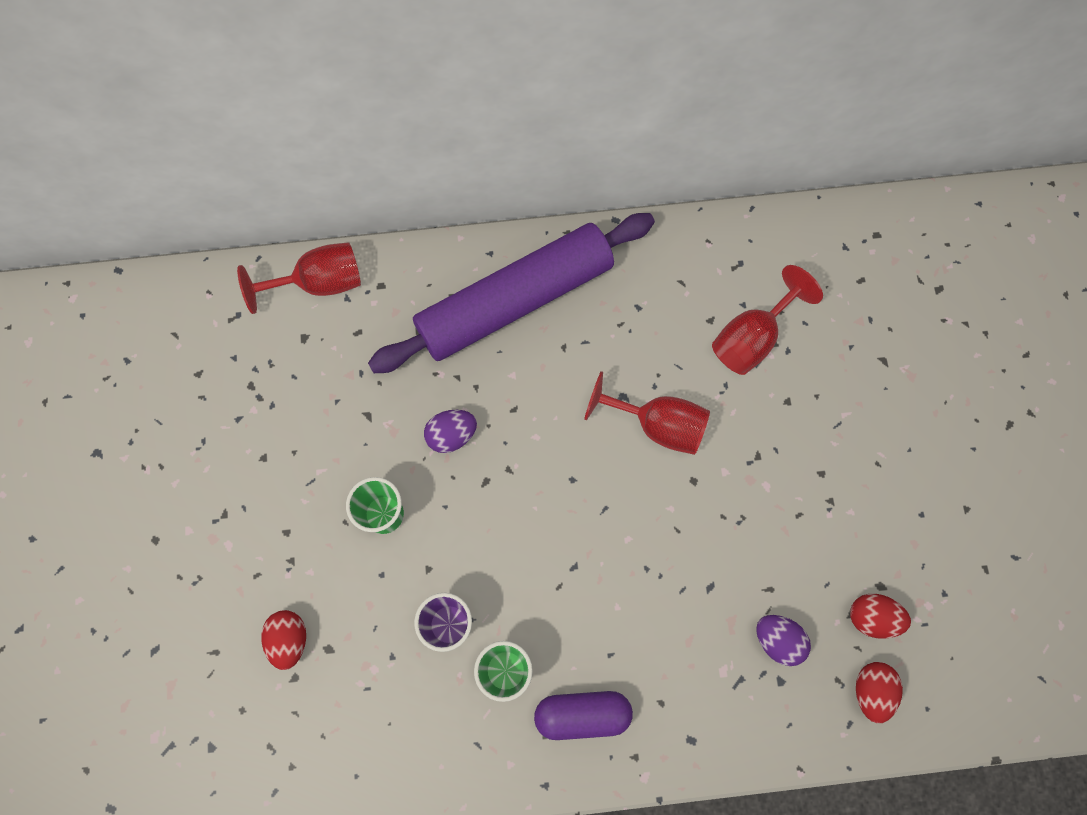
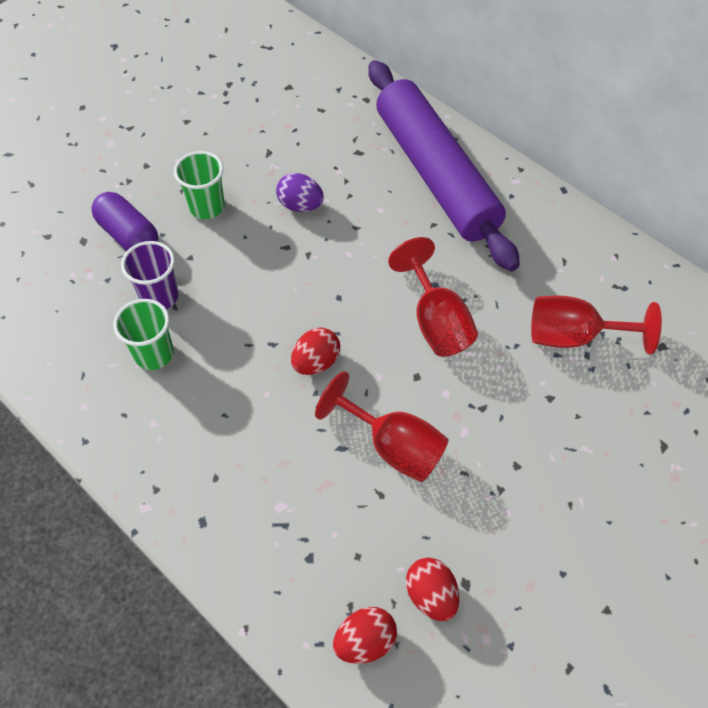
camera: 50 degrees right, 15 degrees down
red goblet [237,242,361,314] -> red goblet moved to [315,371,449,482]
red egg [261,610,306,670] -> red egg moved to [291,328,340,375]
purple rolling pin [368,213,655,373] -> purple rolling pin turned 45 degrees clockwise [369,60,520,272]
purple capsule [534,691,633,740] -> purple capsule moved to [91,192,158,251]
purple egg [756,615,811,666] -> none

